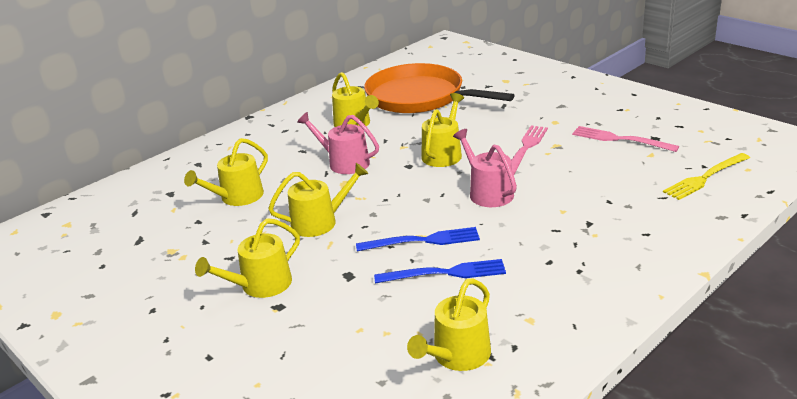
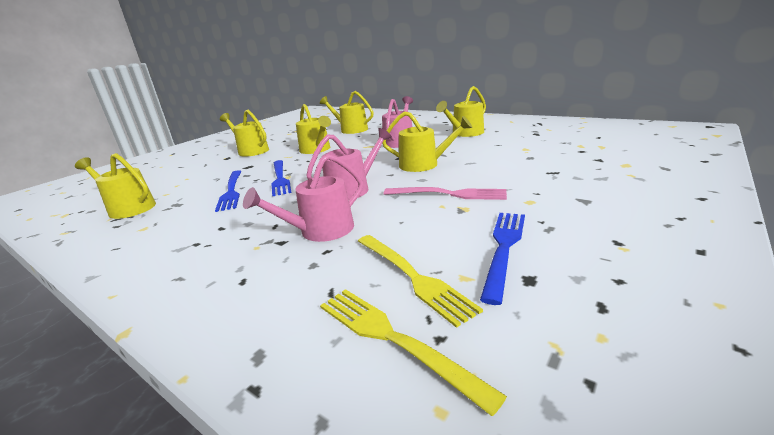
camera: 80 degrees right, 5 degrees down
orange pan [364,63,515,113] -> none
pink fork [572,126,679,152] -> blue fork [480,213,525,305]
none -> pink watering can [243,154,363,242]
none -> yellow fork [358,235,483,328]

